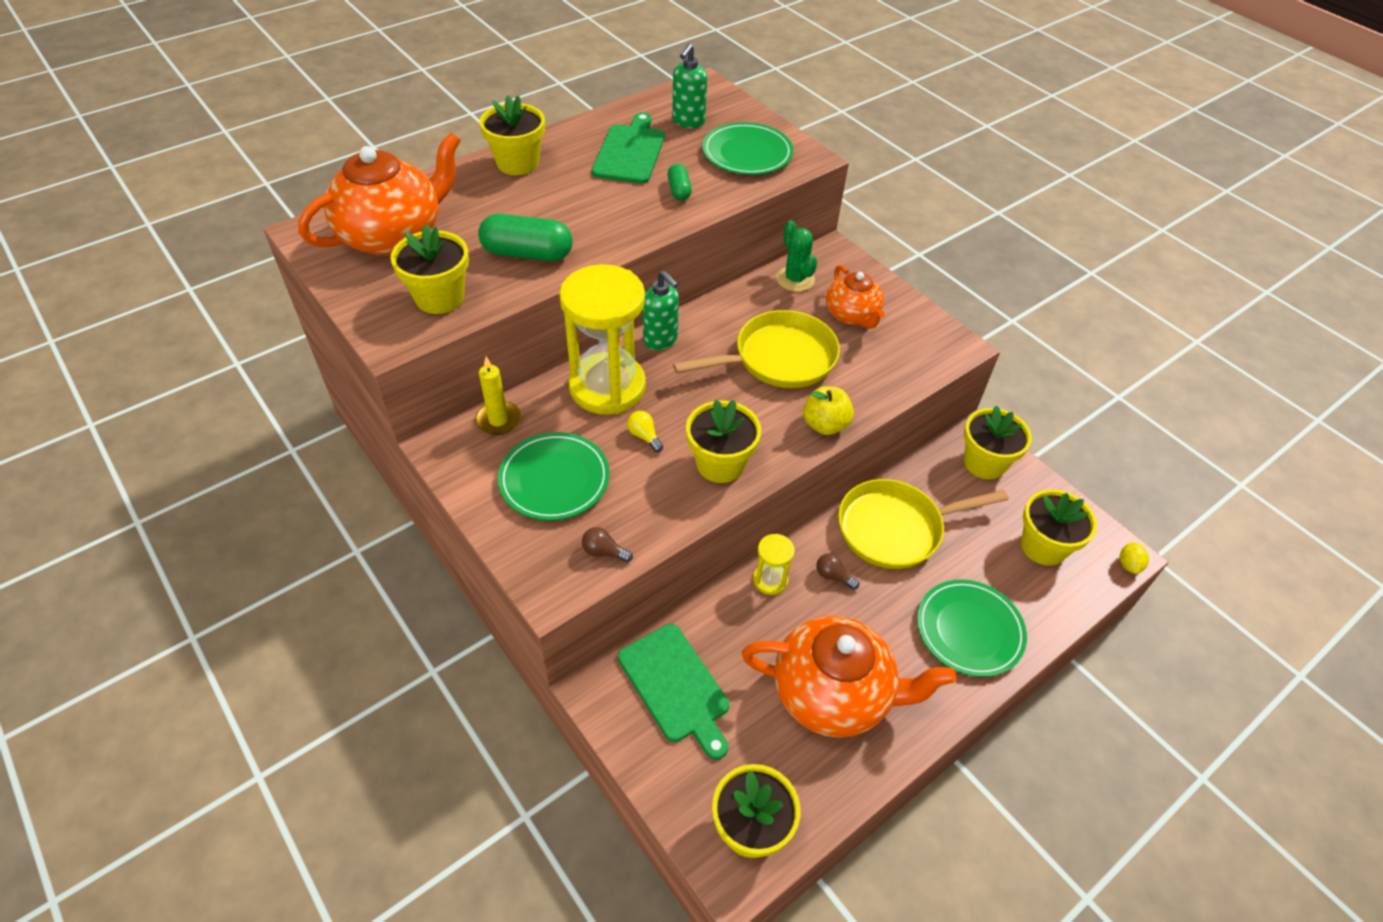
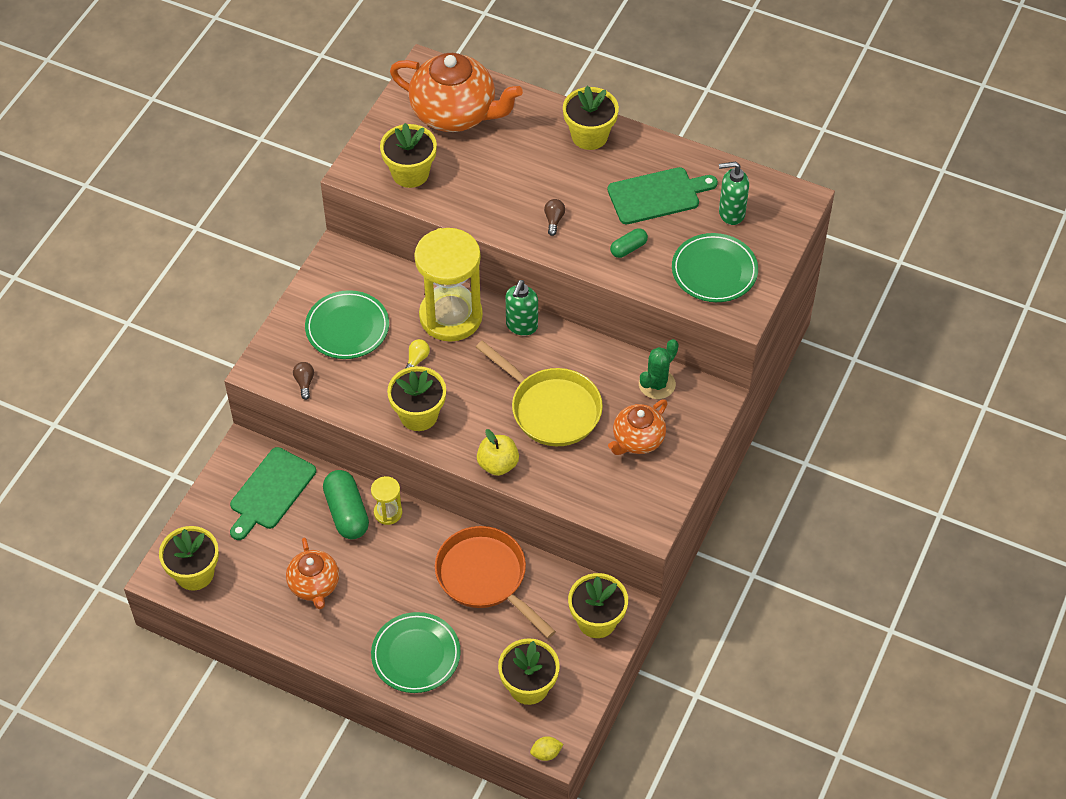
camera: 65 degrees right, 5 degrees up
yellow candle [475,357,521,435] -> none
green capsule [478,214,573,261] -> green capsule moved to [323,470,369,539]
orange teapot [742,615,956,738] -> orange teapot [286,537,339,609], size x0.58
brown light bulb [816,553,859,590] -> brown light bulb moved to [544,199,565,236]
yellow pan [838,479,1008,569] -> orange pan [435,526,556,638]

